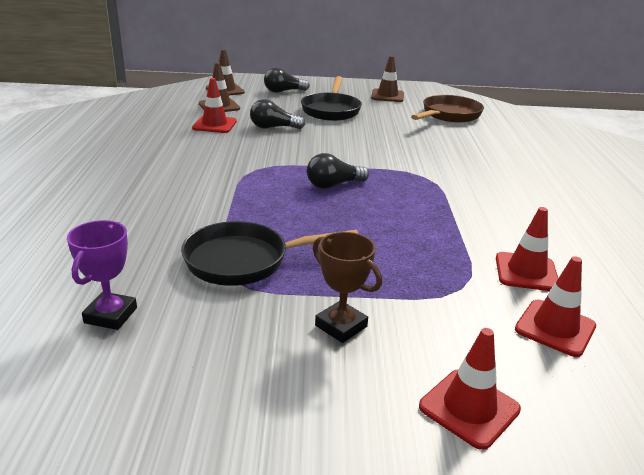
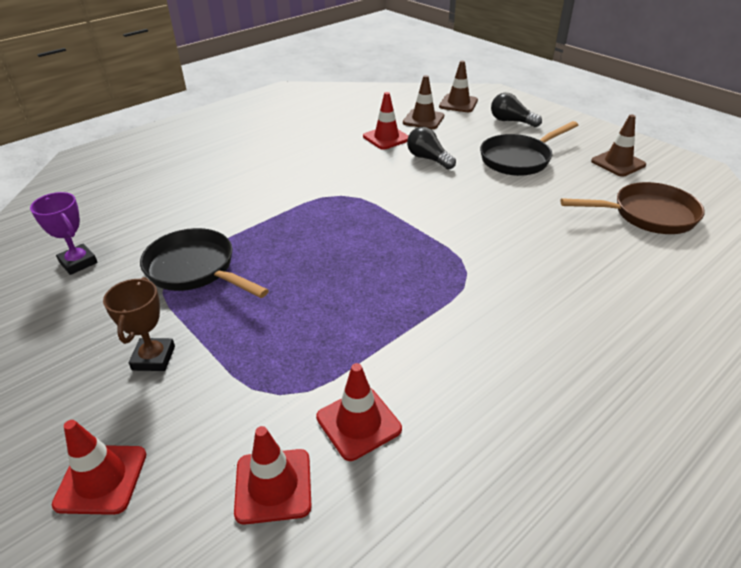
camera: 50 degrees right, 10 degrees up
purple trophy [67,220,137,330] -> purple trophy turned 75 degrees clockwise [30,192,98,275]
black light bulb [307,153,369,189] -> none

